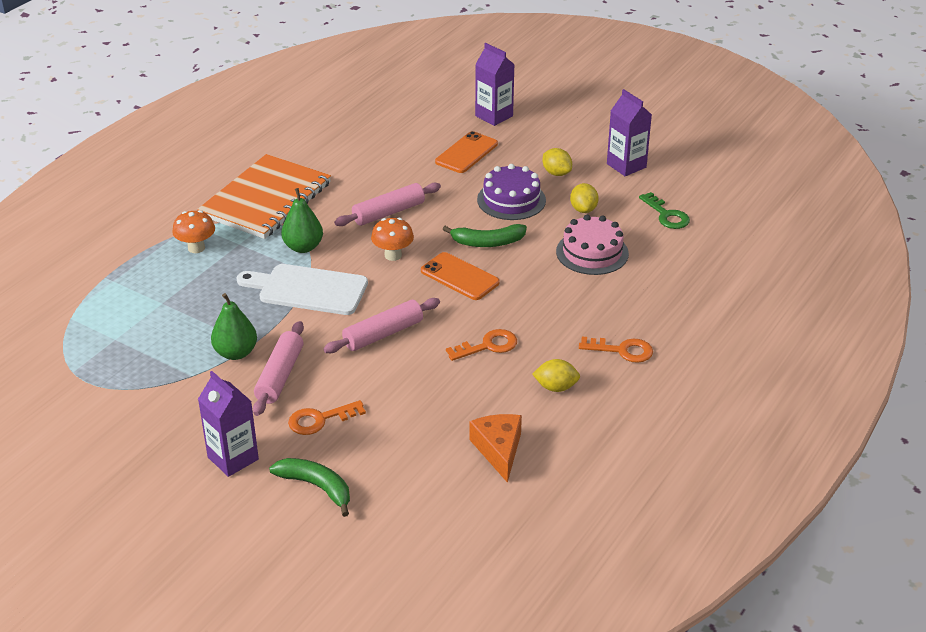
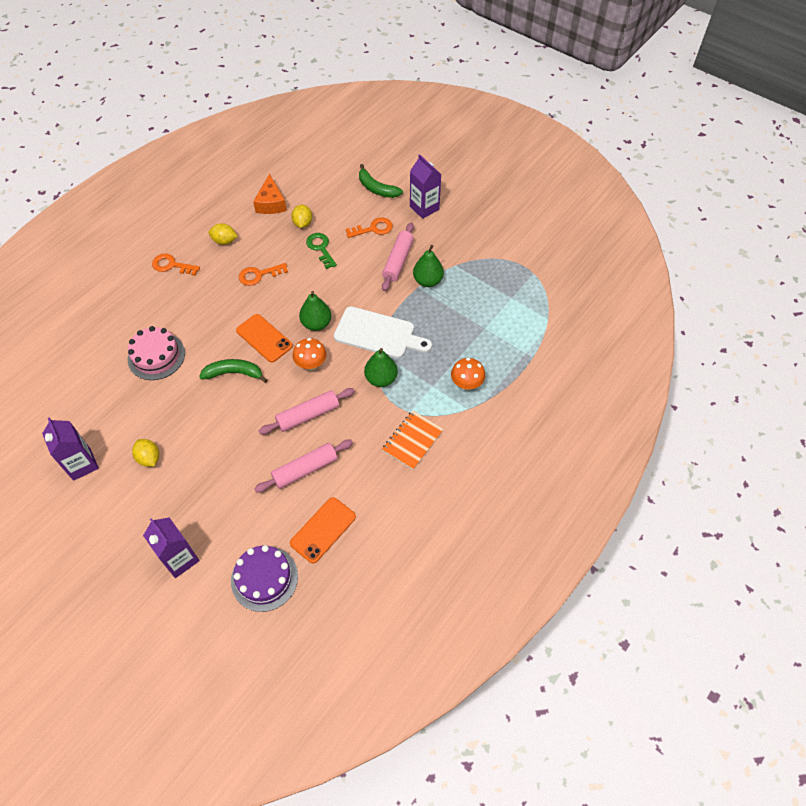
camera: 175 degrees left, 20 degrees up
orange notebook [197,154,331,239] -> orange notebook [382,410,444,470], size x0.54
pink rolling pin [323,298,440,353] -> pink rolling pin moved to [254,439,353,493]
orange phone [435,131,498,173] -> orange phone moved to [290,497,356,563]
purple cake [477,164,546,220] -> purple cake moved to [231,545,298,612]
yellow lemon [570,183,599,213] -> yellow lemon moved to [291,205,312,228]
green key [639,192,690,229] -> green key moved to [306,233,337,269]
none -> green pear [299,291,331,331]

